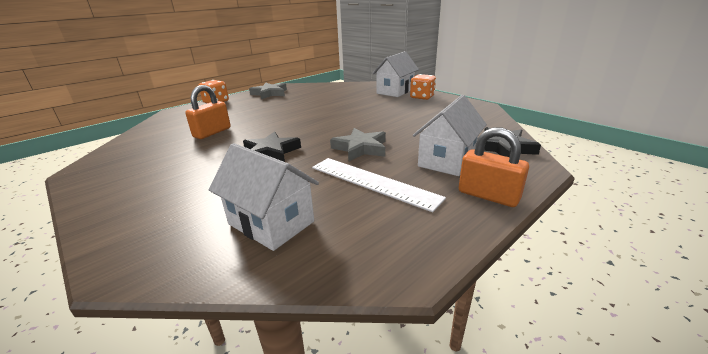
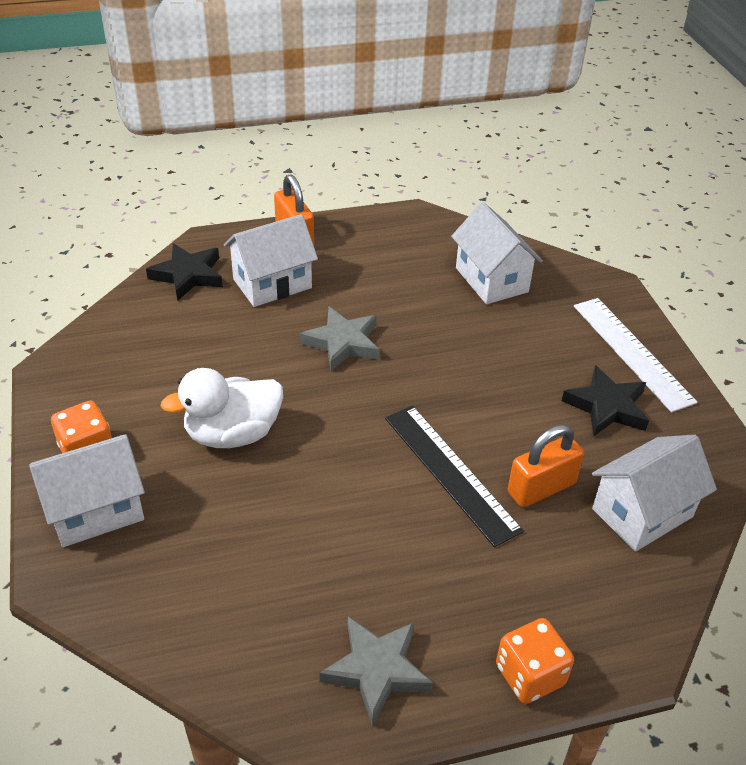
camera: 155 degrees left, 15 degrees up
black star [243,131,301,162] -> black star moved to [562,365,649,437]
white ruler [312,158,446,212] -> white ruler moved to [574,298,698,412]
none -> white duck [160,368,283,448]
none -> black ruler [385,406,524,547]
none -> white house [592,435,717,552]

